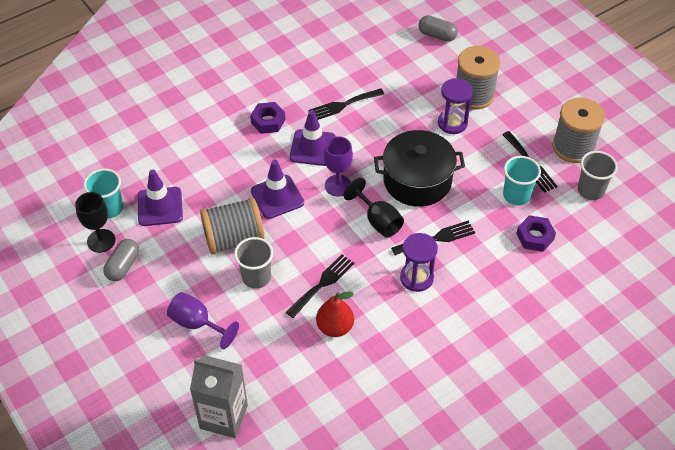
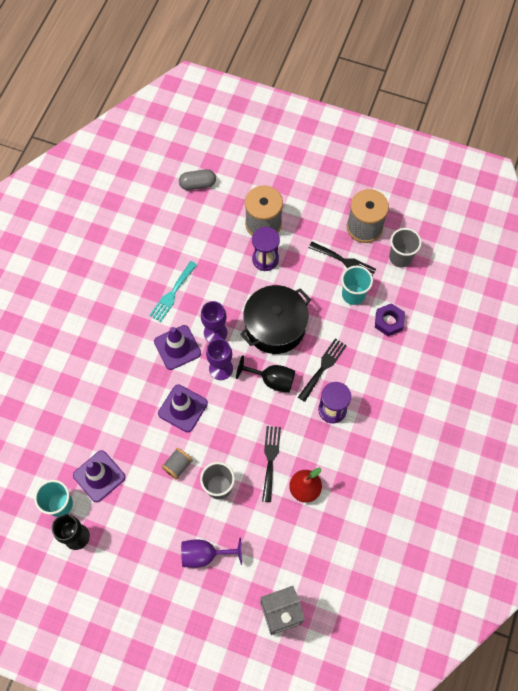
camera: 35 degrees left, 15 degrees up
grey capsule [103,239,139,281] -> none
grey spool [200,197,265,254] -> grey spool [161,448,193,480], size x0.51
purple nut [250,102,285,134] -> none
black fork [308,88,384,120] -> turquoise fork [149,261,197,322]
none -> purple goblet [201,301,227,342]

